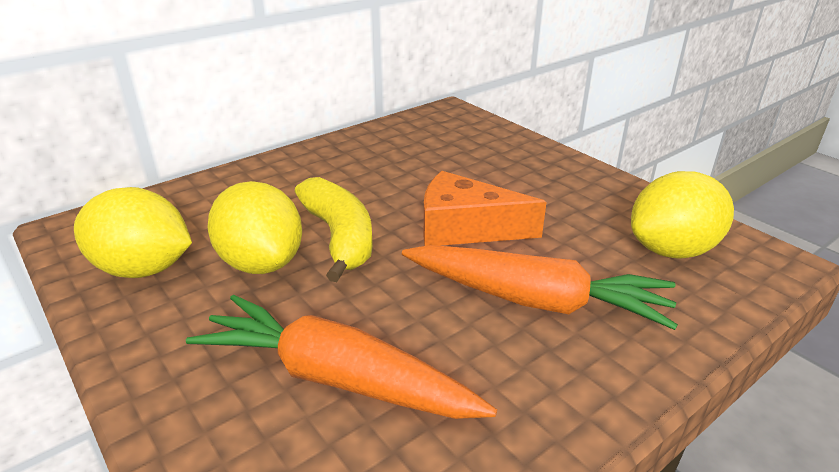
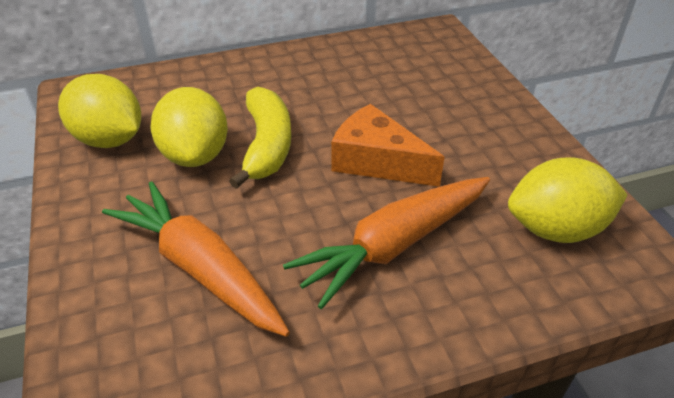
camera: 20 degrees right, 10 degrees up
orange carrot [402,245,678,330] -> orange carrot turned 105 degrees clockwise [283,177,490,309]

